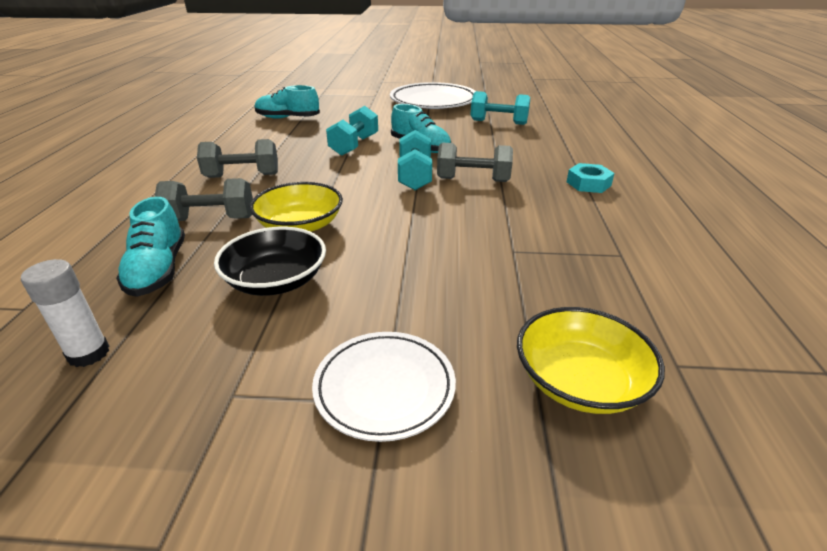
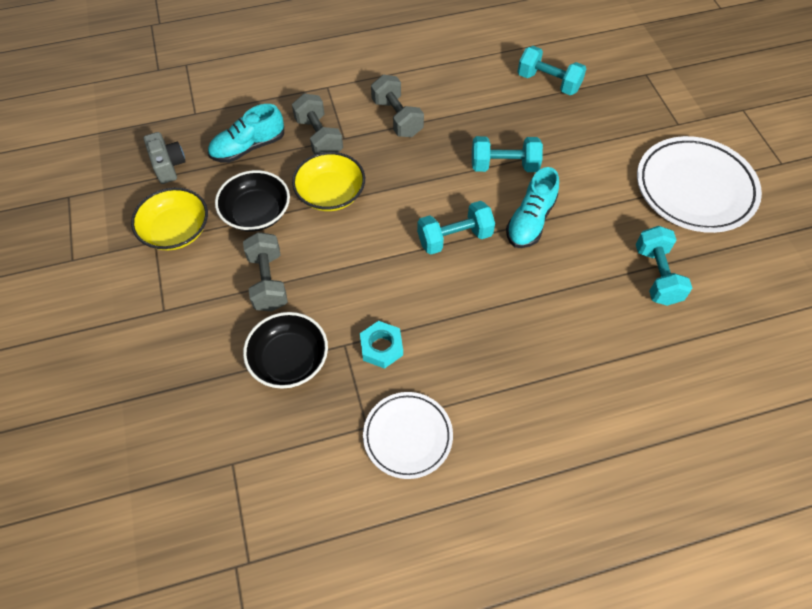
camera: 70 degrees right, 25 degrees up
white glue stick [21,259,109,367] -> grey camera [144,132,186,184]
turquoise shoe [255,85,320,119] -> turquoise dumbbell [518,46,586,95]
white plate [312,332,456,442] -> white plate moved to [363,392,453,479]
grey dumbbell [437,143,513,182] -> grey dumbbell moved to [243,232,288,312]
yellow bowl [517,307,665,414] -> yellow bowl moved to [131,188,208,251]
turquoise nut [567,163,615,193] -> turquoise nut moved to [360,321,403,369]
none -> black bowl [243,312,328,389]

